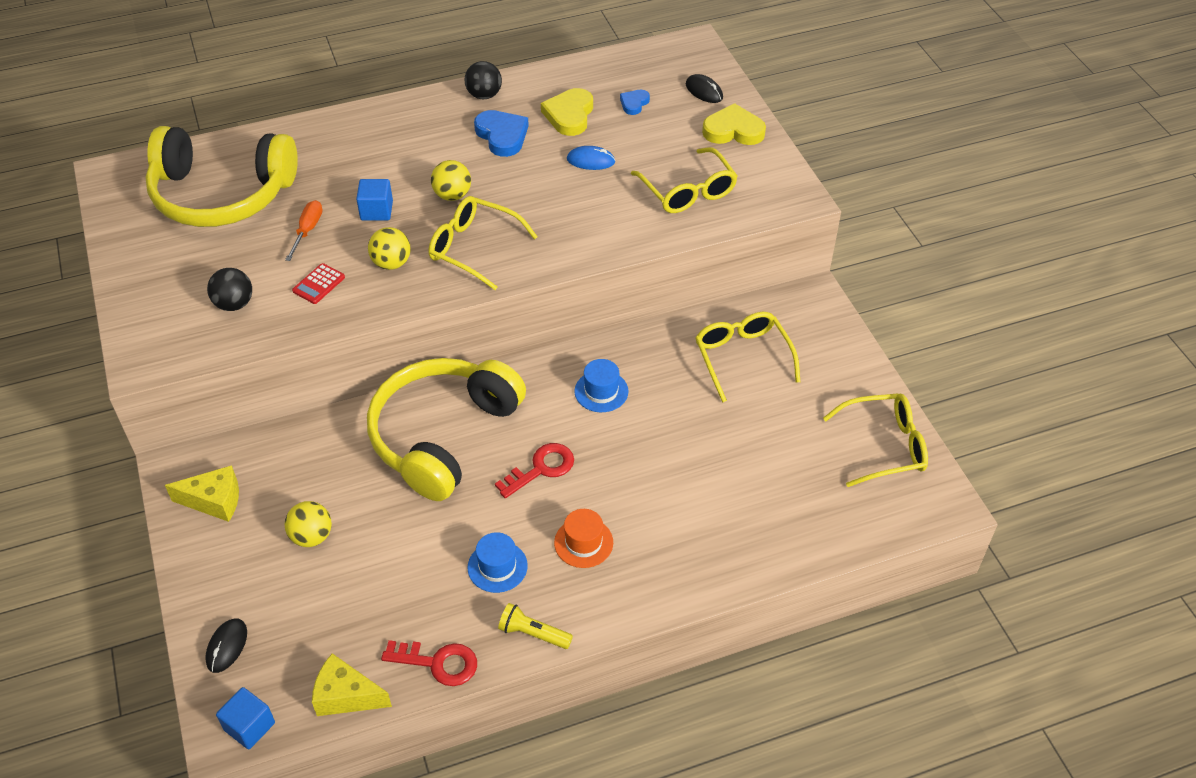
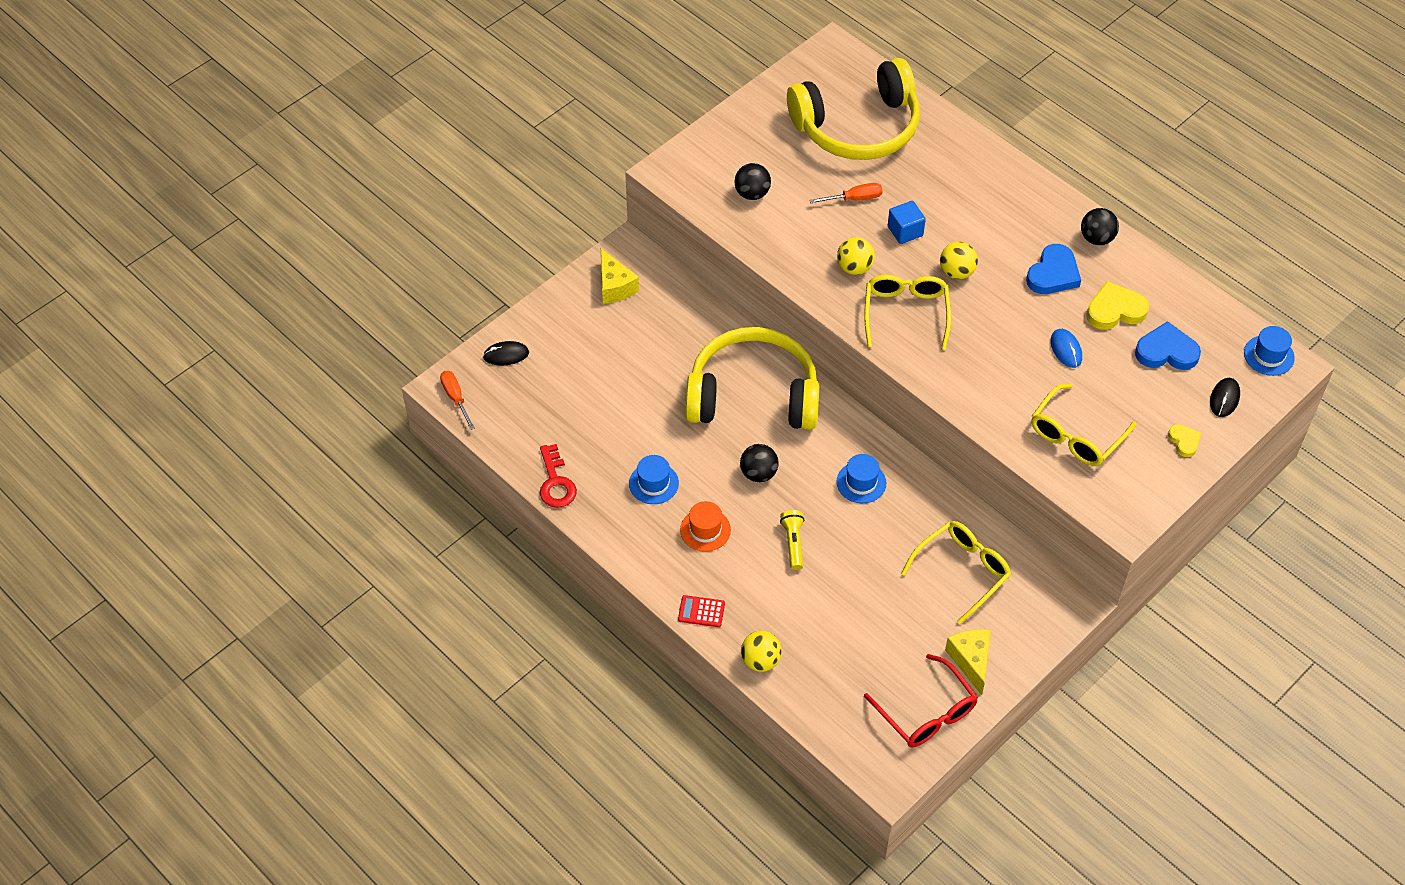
camera: 65 degrees right, 5 degrees up
yellow headphones [145,126,298,227] -> yellow headphones turned 90 degrees counterclockwise [787,58,920,160]
blue cube [216,687,275,749] -> orange screwdriver [440,371,475,430]
yellow ball [285,501,332,547] -> yellow ball moved to [741,631,782,672]
red calculator [292,263,345,304] -> red calculator moved to [678,595,725,627]
yellow cheese [312,653,392,716] -> yellow cheese moved to [945,629,991,695]
red key [495,443,574,498] -> black ball [740,444,779,482]
yellow flashlight [498,603,573,649] -> yellow flashlight moved to [780,510,804,570]
blue heart [620,90,650,115] -> blue heart [1135,321,1201,370], size x1.76
yellow heart [702,103,766,145] -> yellow heart [1168,424,1201,457], size x0.57
yellow glasses [823,393,928,487] -> red glasses [864,654,978,748]
none -> blue hat [1244,326,1295,376]

